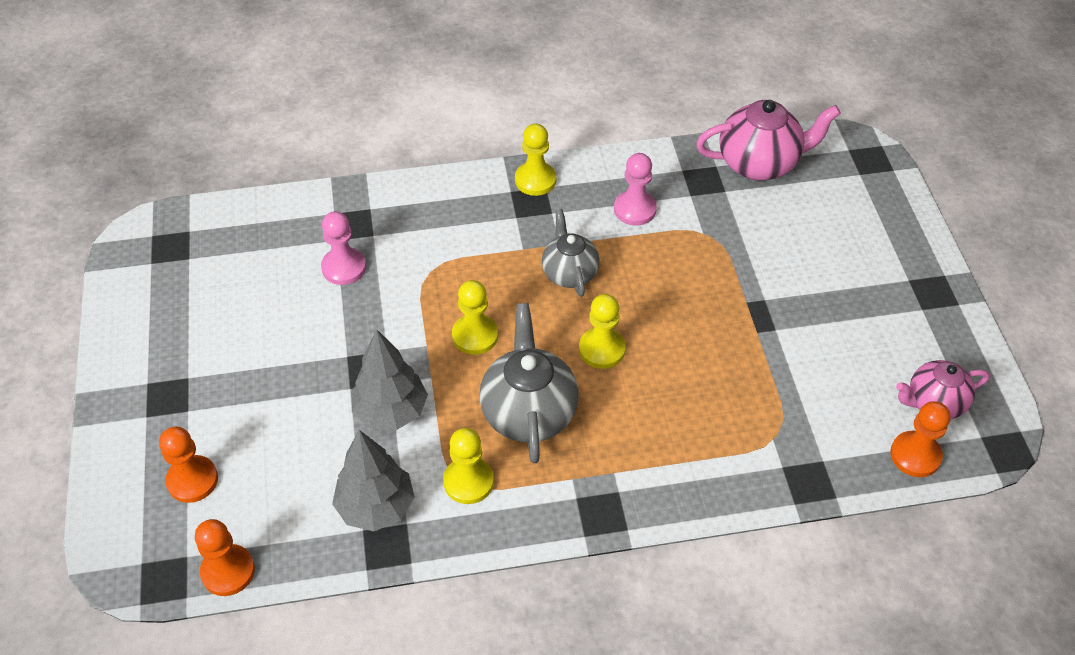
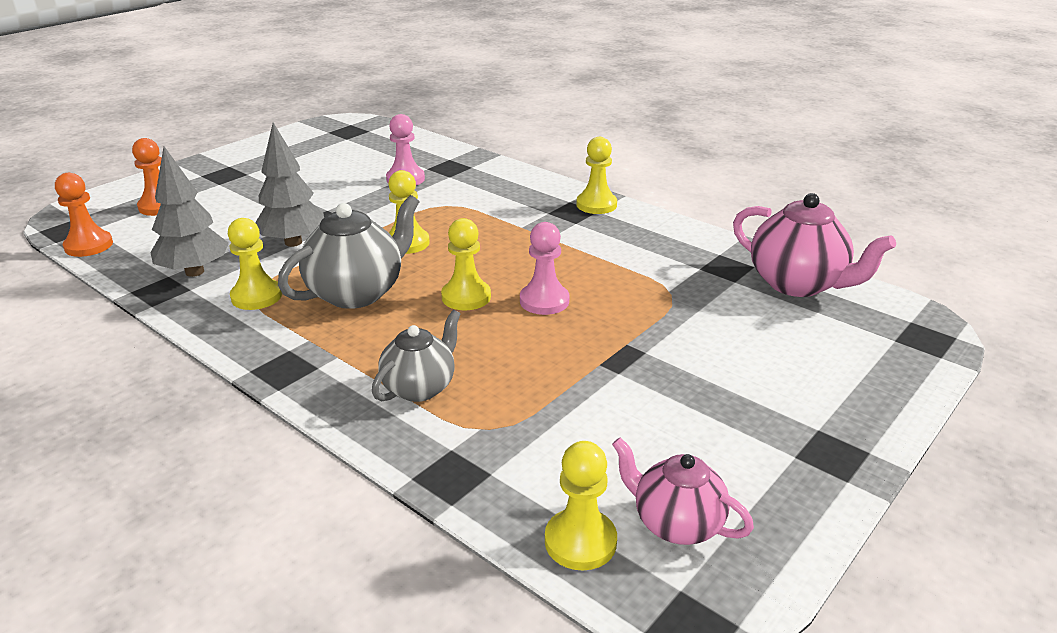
camera: 50 degrees right, 20 degrees down
grey teapot [542,209,600,297] -> grey teapot moved to [372,310,461,402]
pink pawn [614,153,657,226] -> pink pawn moved to [520,222,569,315]
orange pawn [890,401,950,477] -> yellow pawn [545,441,617,570]

